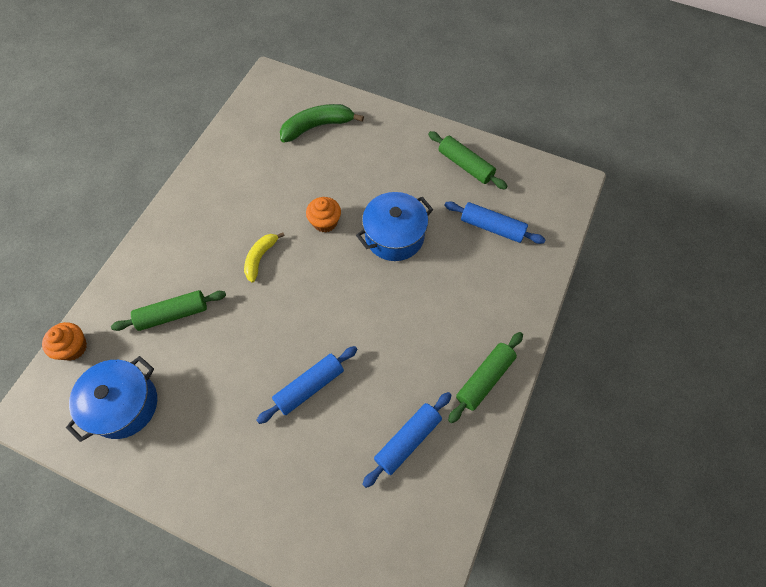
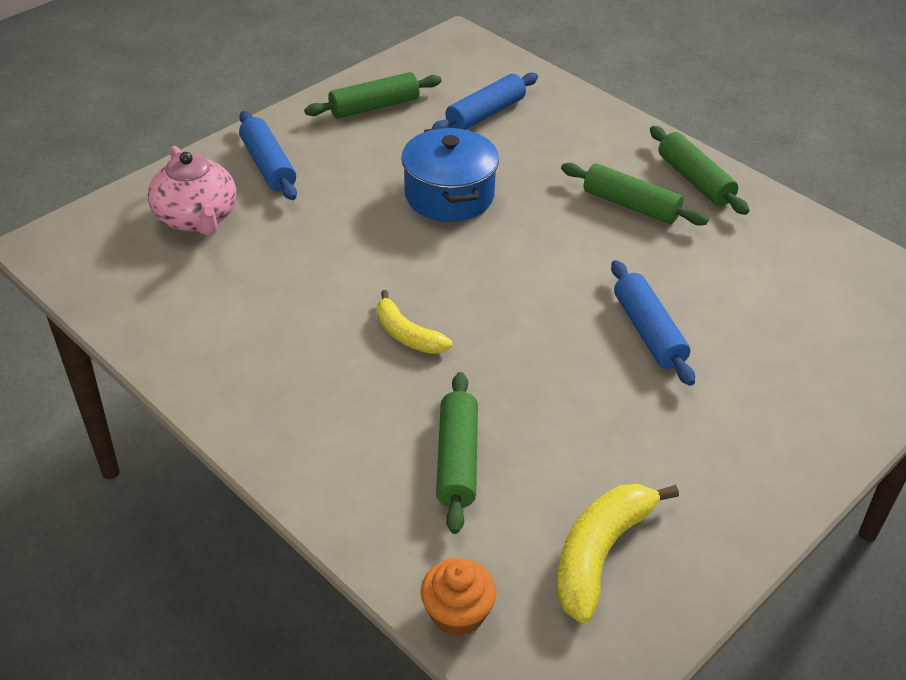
camera: 70 degrees left, 20 degrees down
blue pot [66,356,157,442] -> yellow banana [557,484,679,624]
green banana [280,104,364,143] -> pink teapot [148,146,236,236]
orange cupcake [306,197,341,232] -> none
blue rolling pin [362,392,452,488] -> blue rolling pin moved to [239,111,297,200]
none -> green rolling pin [561,163,709,226]

